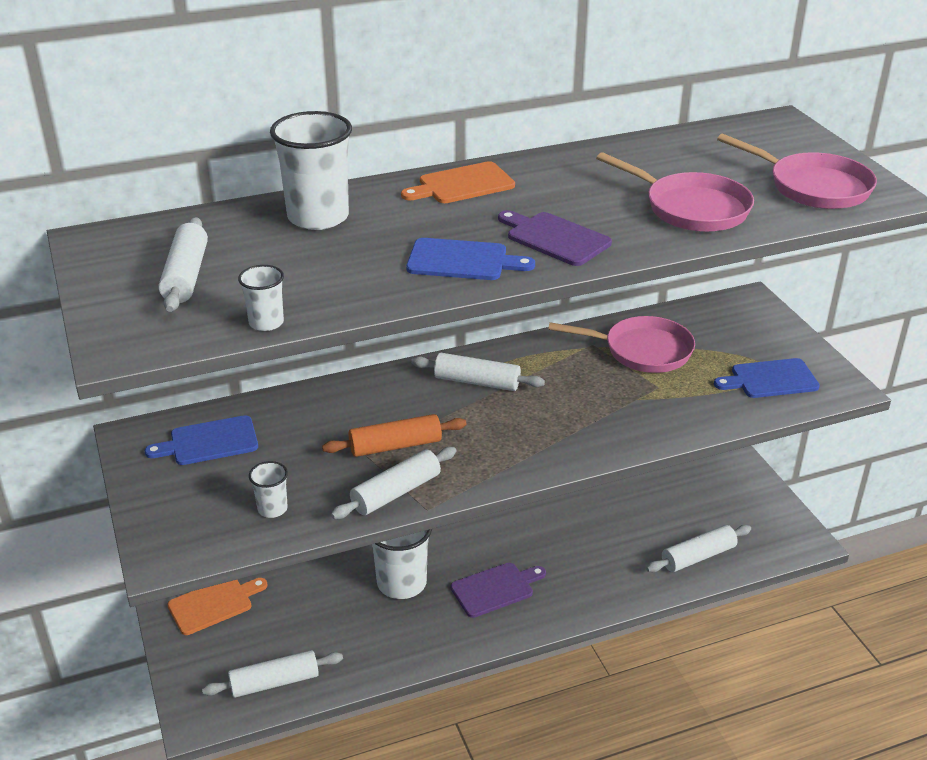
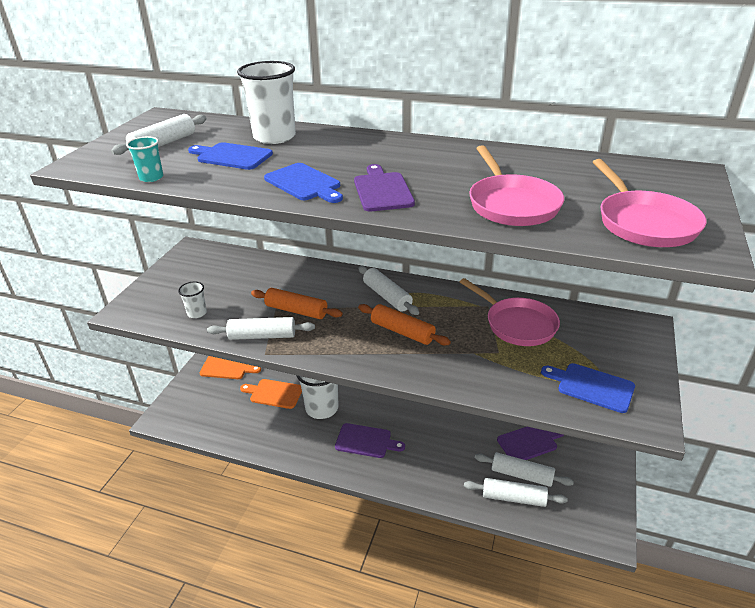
camera: 40 degrees right, 0 degrees up
blue cutting board [145,415,258,465] -> blue cutting board moved to [188,142,273,170]
white rolling pin [202,650,343,698] -> white rolling pin moved to [475,452,574,487]
white cup [238,265,284,331] -> turquoise cup [126,136,163,182]
orange cutting board [401,161,515,203] -> orange cutting board moved to [240,379,302,409]
none -> orange rolling pin [358,304,451,346]
none -> purple cutting board [497,427,564,460]

